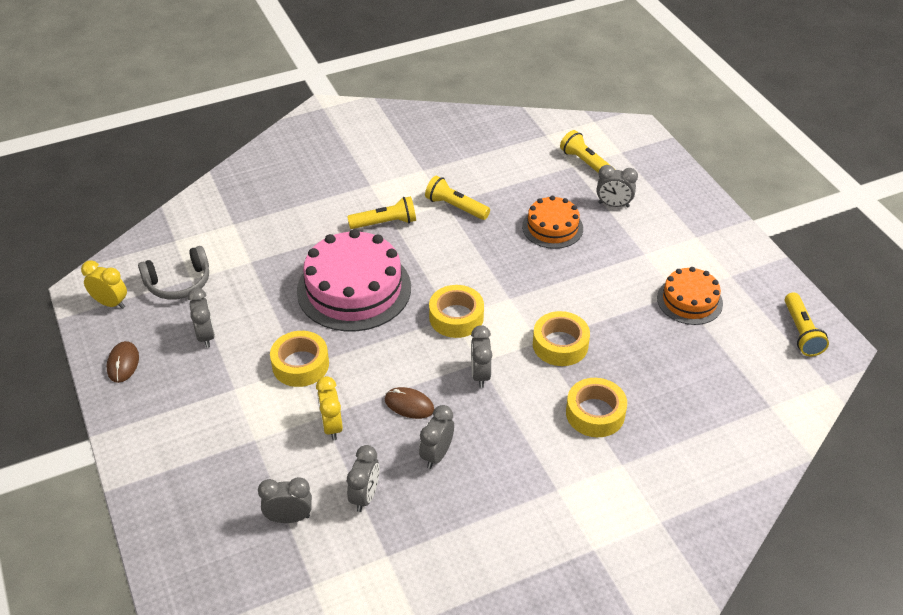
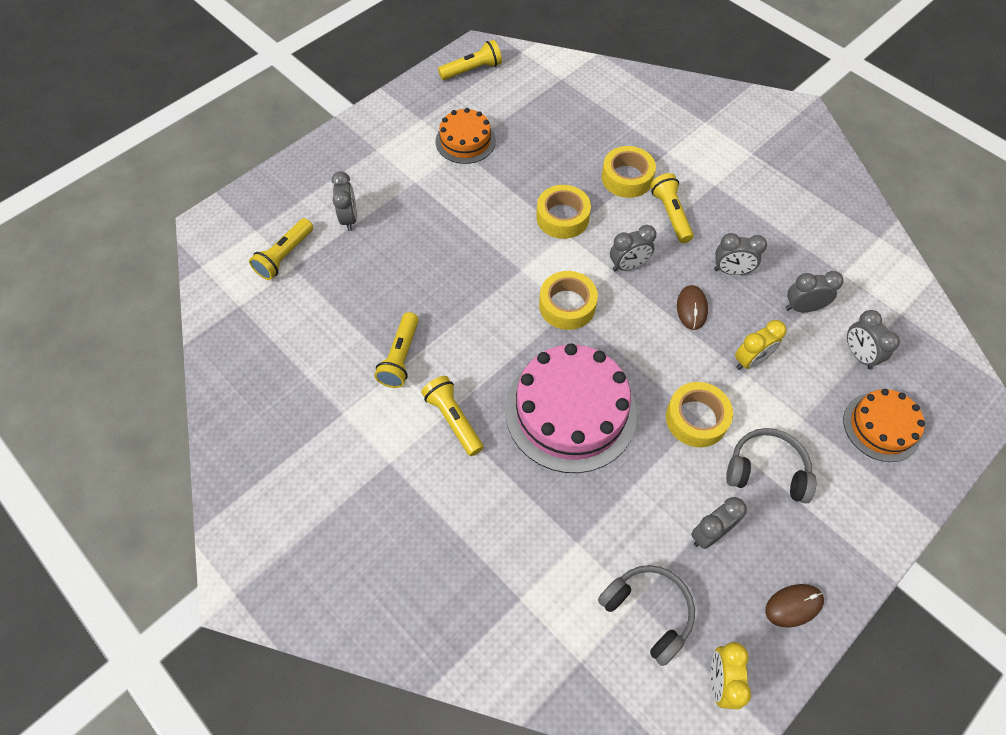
camera: 110 degrees left, 15 degrees up
orange cake [522,196,583,249] -> orange cake moved to [843,389,925,462]
none -> yellow flashlight [650,173,694,243]
none -> grey headphones [726,428,816,503]

